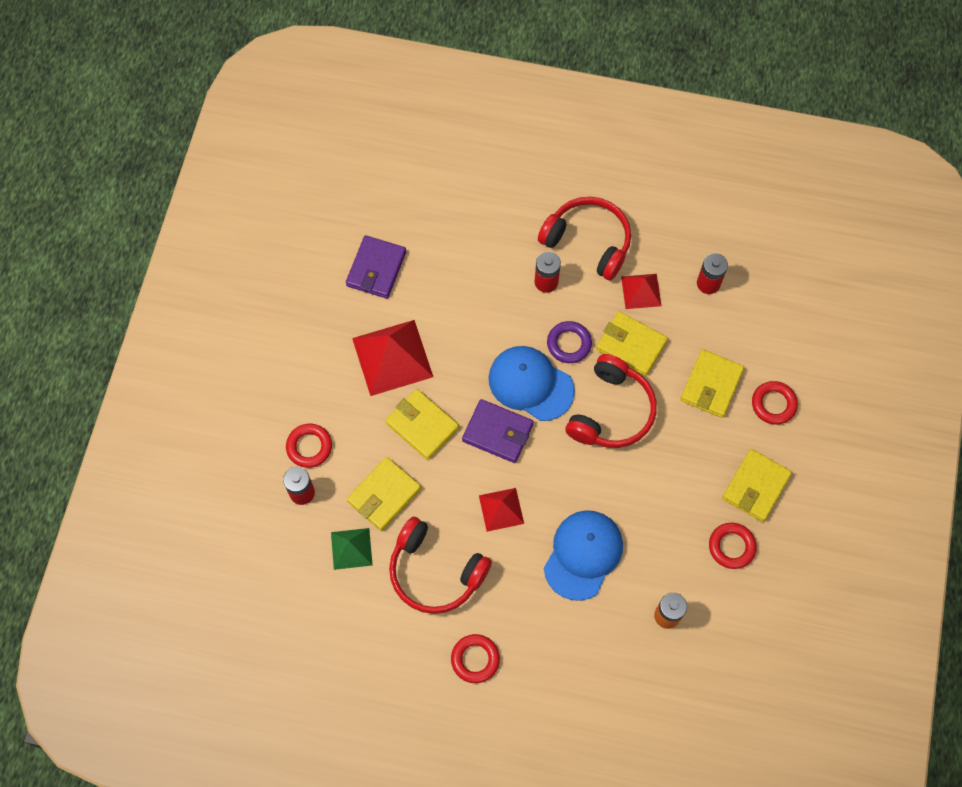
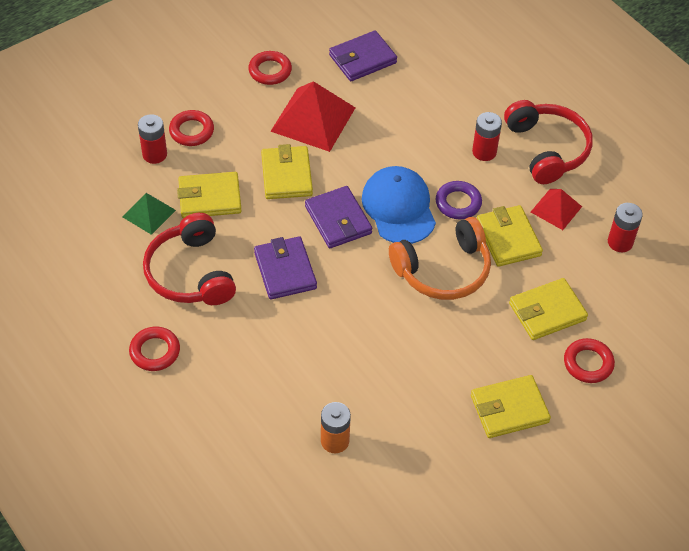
camera: 40 degrees right, 15 degrees down
red pyramid [479,488,524,532] -> purple wallet [254,236,317,299]
blue cap [544,510,623,601] -> none
red headphones [565,354,657,448] -> orange headphones [389,217,491,300]
red ring [709,523,757,569] -> red ring moved to [248,51,292,85]

